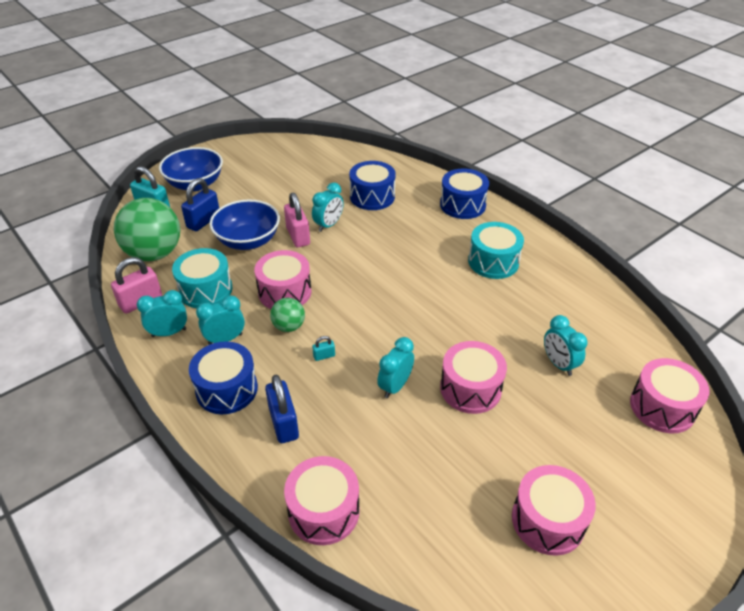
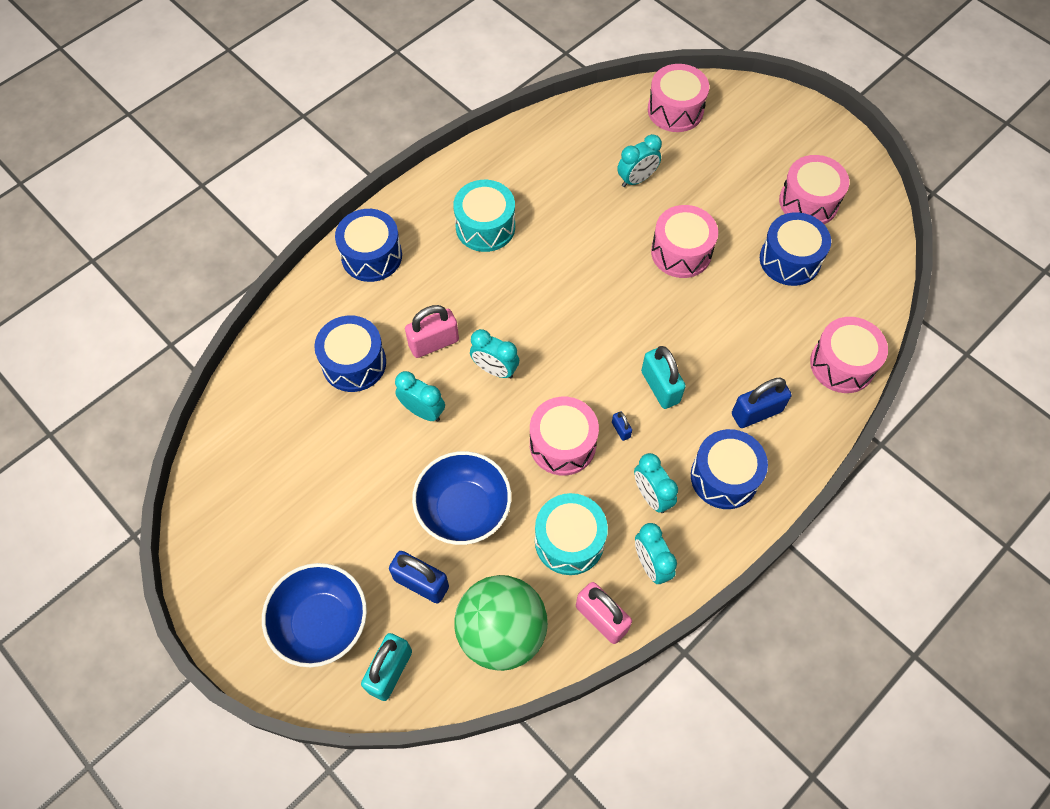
camera: 95 degrees left, 20 degrees up
green ball [270,298,305,332] -> blue padlock [612,411,632,441]
pink padlock [284,192,310,247] -> pink padlock moved to [405,305,459,358]
turquoise padlock [312,336,335,361] -> turquoise padlock [641,346,686,409], size x2.11
turquoise clock [377,337,414,398] -> turquoise clock moved to [470,329,519,379]
none -> blue drum [760,212,831,286]

